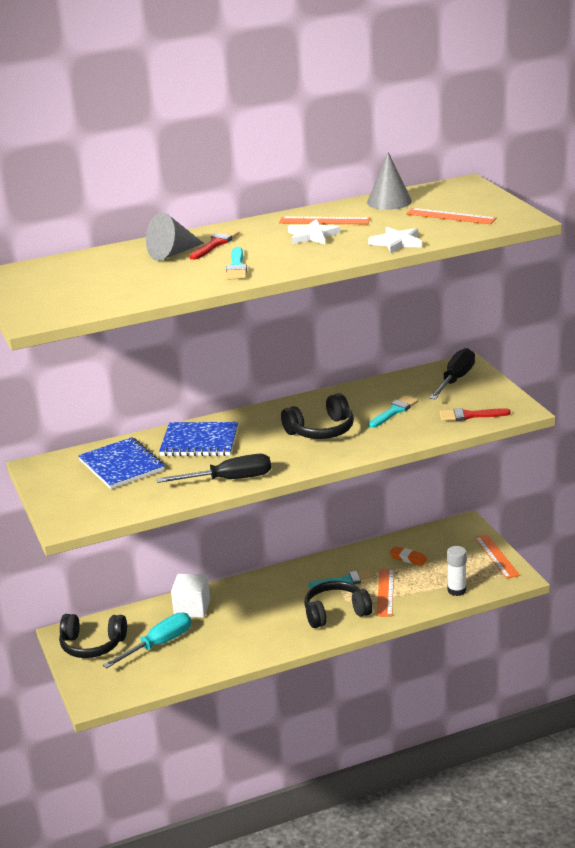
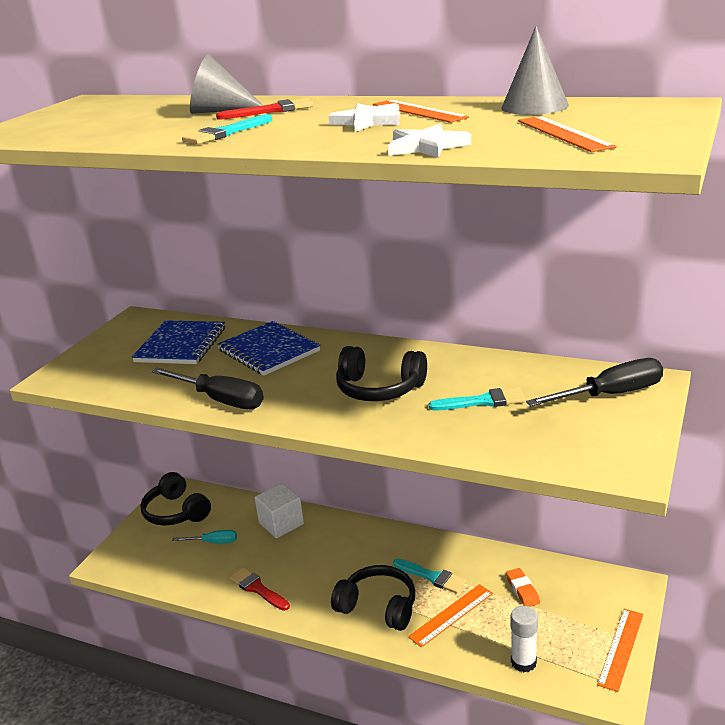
camera: 45 degrees right, 0 degrees up
turquoise screwdriver [103,612,191,668] -> turquoise screwdriver [172,530,237,543], size x0.58
red brush [439,408,511,421] -> red brush moved to [229,567,290,611]

